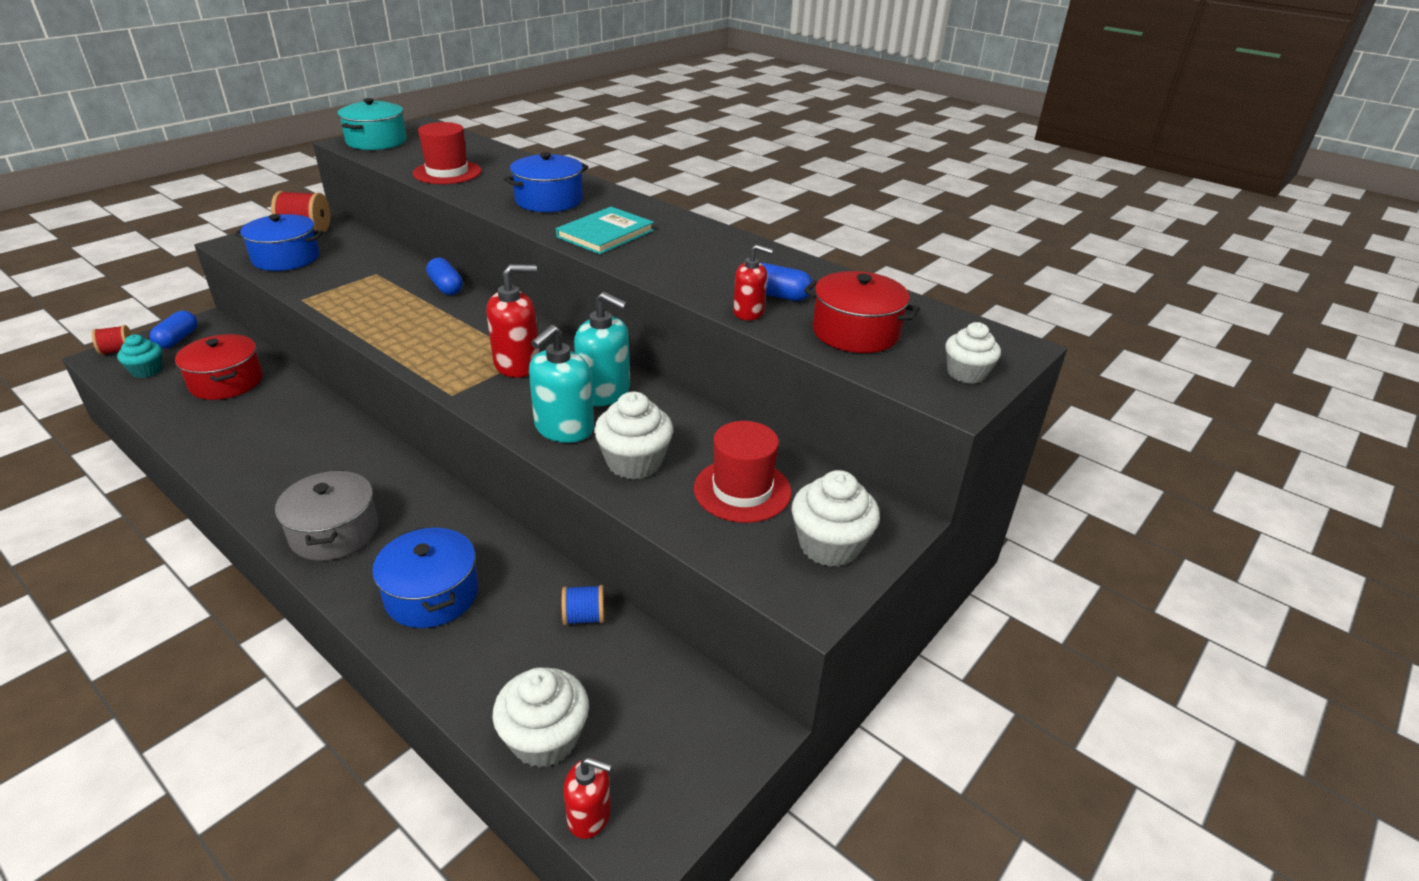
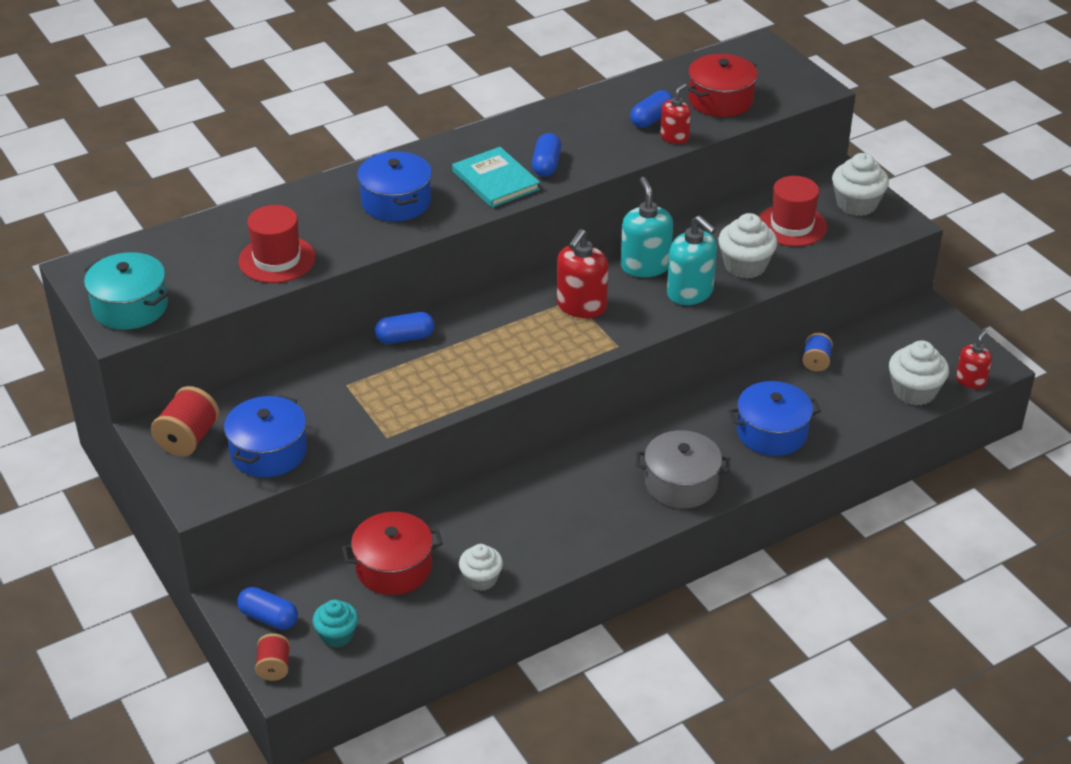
camera: 70 degrees left, 5 degrees up
red soap dispenser [486,264,540,378] -> red soap dispenser turned 150 degrees counterclockwise [557,229,608,318]
turquoise soap dispenser [574,292,630,406] -> turquoise soap dispenser turned 60 degrees counterclockwise [621,177,673,277]
white cupcake [945,322,1001,384] -> white cupcake moved to [459,544,503,591]
none -> blue capsule [532,133,561,177]

